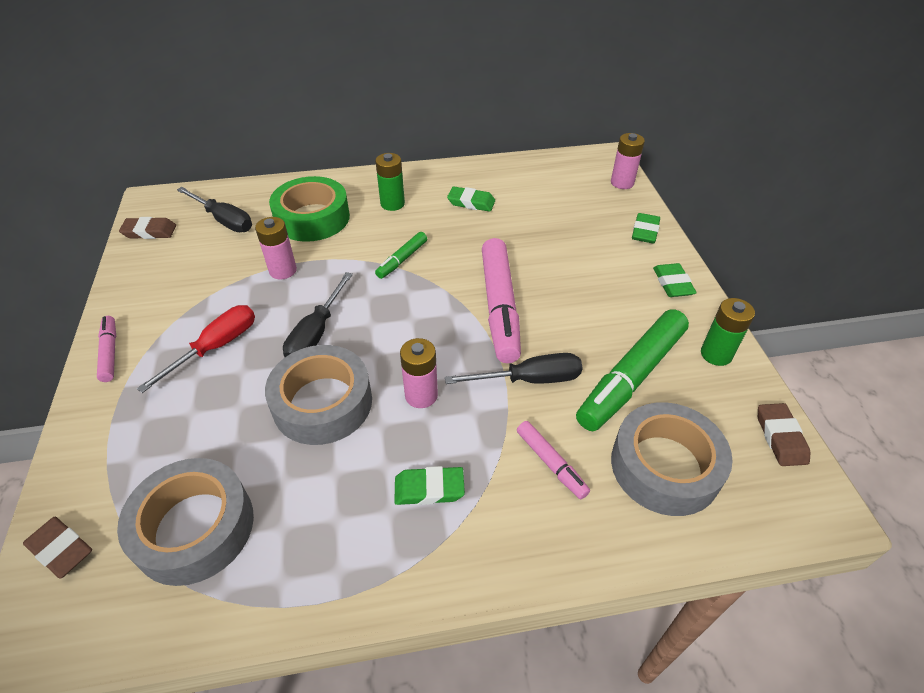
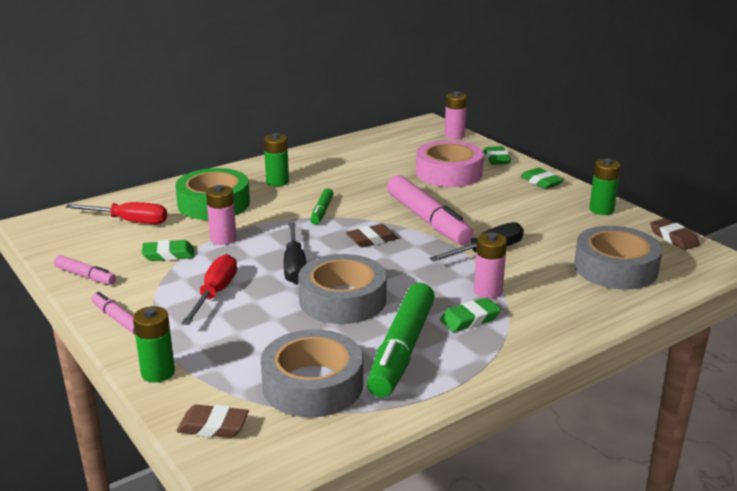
camera: 25 degrees left, 20 degrees down
brown eraser [119,217,176,239] -> brown eraser moved to [346,224,398,247]
black screwdriver [177,187,252,232] -> red screwdriver [65,202,167,224]
pink battery [400,338,438,408] -> pink battery moved to [474,233,507,299]
green eraser [447,186,495,212] -> green eraser moved to [142,240,194,261]
pink marker [517,421,590,499] -> pink marker moved to [54,255,116,285]
green marker [576,309,689,431] -> green marker moved to [367,283,435,398]
none -> green battery [133,306,175,382]
none -> pink tape [416,140,484,187]

